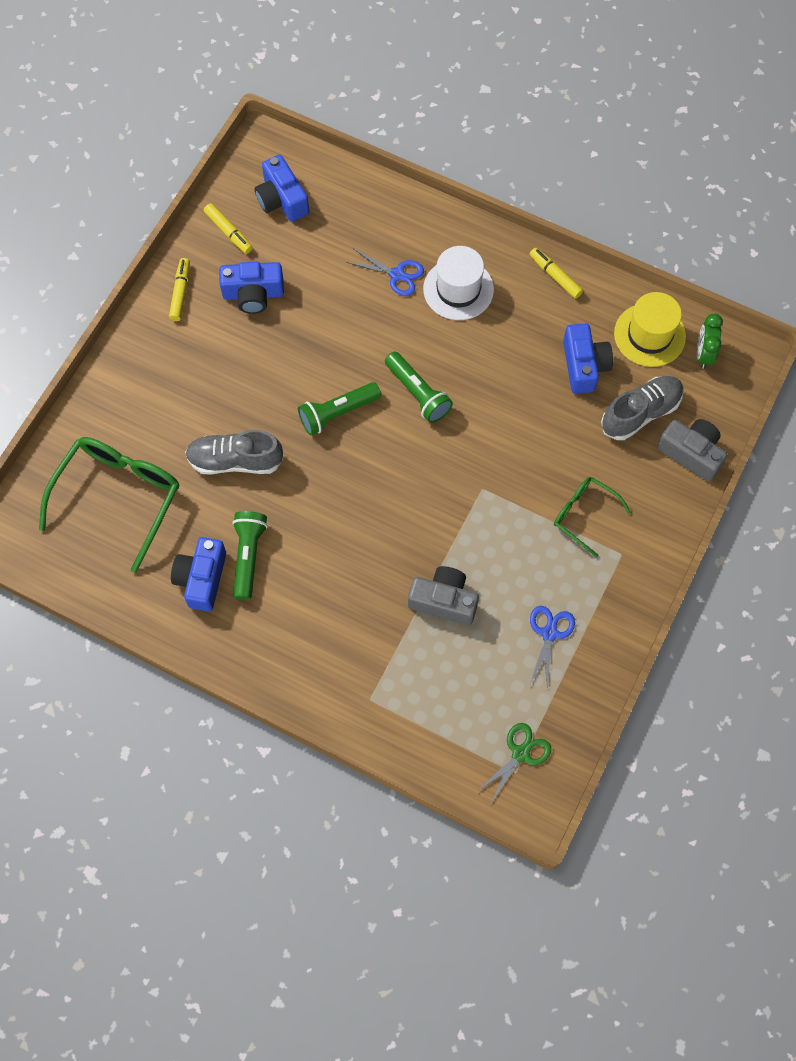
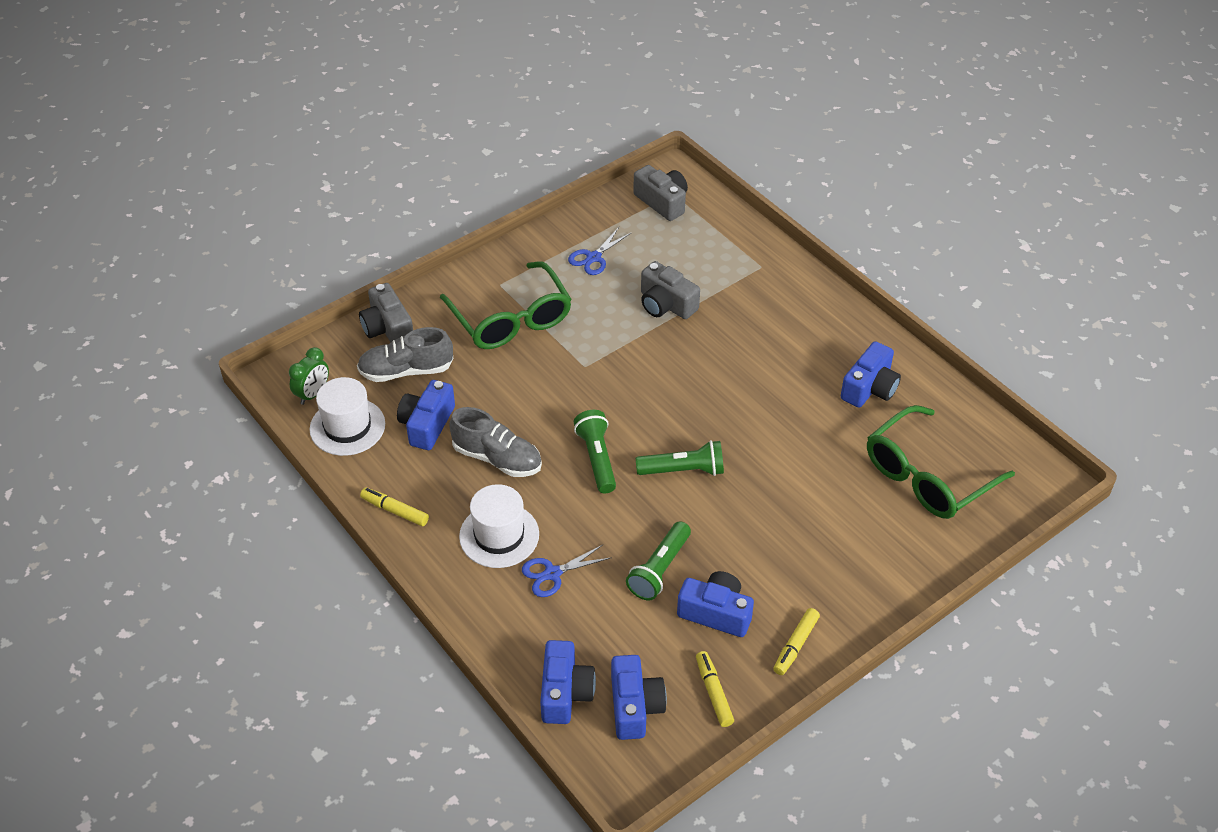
camera: 155 degrees left, 20 degrees down
grey shoe [185,430,283,475] -> grey shoe moved to [449,407,542,477]
green flashlight [232,511,268,600] -> green flashlight moved to [626,521,691,600]
blue scissors [346,249,424,296] -> blue scissors turned 75 degrees counterclockwise [522,545,612,597]
green scissors [475,723,551,803] -> grey camera [633,165,688,221]
yellow marker [530,248,583,299] -> yellow marker turned 135 degrees clockwise [360,487,429,526]
green glasses [554,477,631,558] -> green glasses [440,261,572,349], size x1.81
yellow hat [614,292,686,367] -> white hat [309,377,385,456]
none -> blue camera [540,640,596,724]

